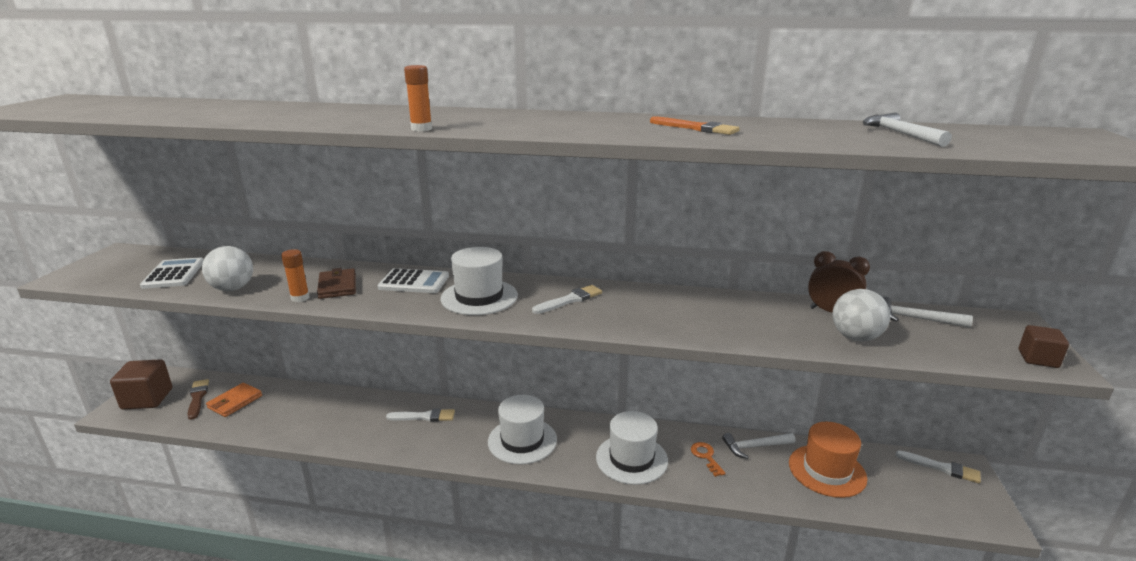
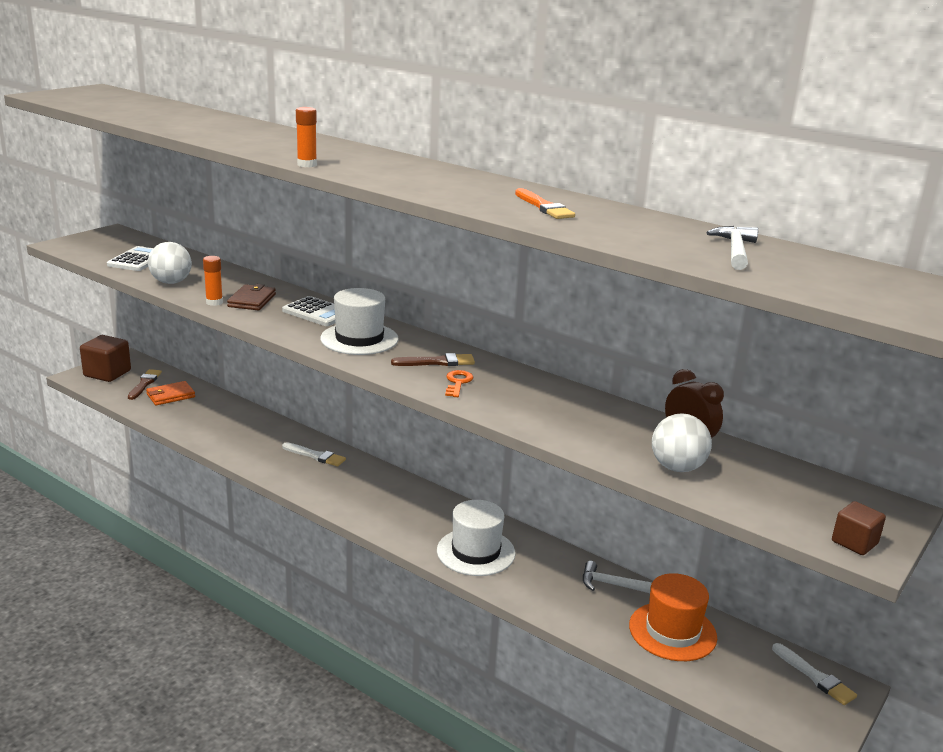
camera: 25 degrees right, 0 degrees up
white hat [488,395,557,465] -> none
white brush [532,285,602,314] -> brown brush [391,353,475,366]
orange key [691,442,726,477] -> orange key moved to [445,370,473,397]
white hammer [882,297,973,328] -> none

